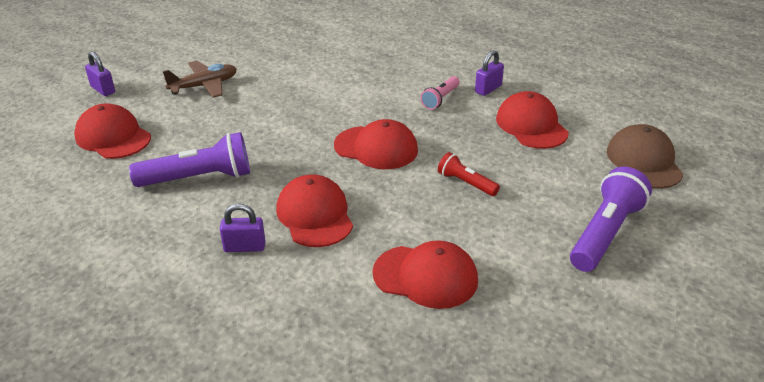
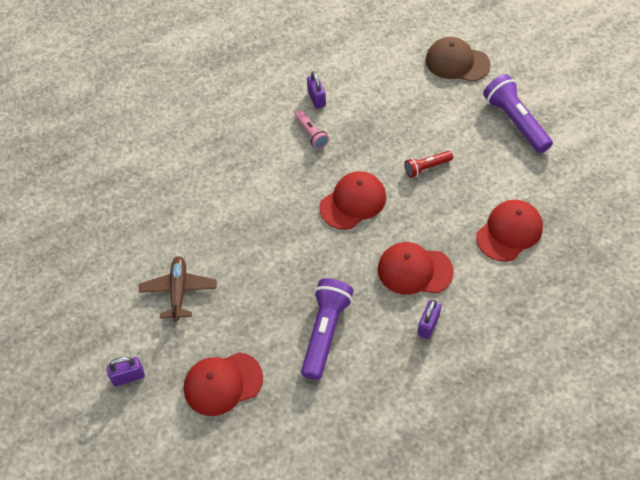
camera: 60 degrees left, 20 degrees up
red cap [496,91,569,149] -> none

